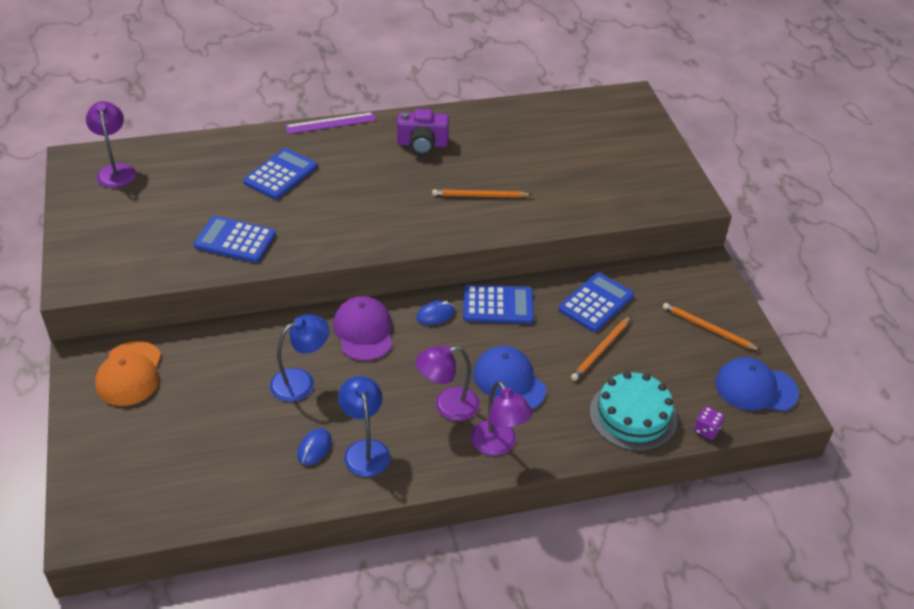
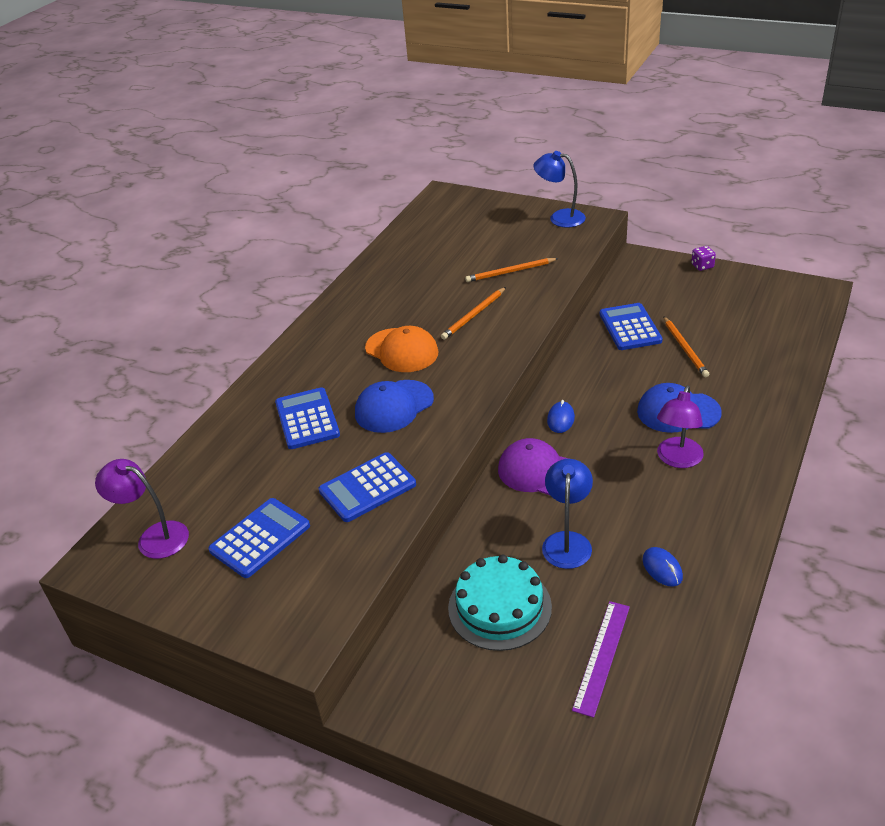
camera: 45 degrees left, 5 degrees down
orange cap [95,341,161,406] -> orange cap moved to [365,326,438,372]
purple ruler [285,112,376,134] -> purple ruler moved to [572,601,630,718]
blue lamp [338,376,390,477] -> blue lamp moved to [534,151,586,228]
purple camera [397,109,449,155] -> none
blue calculator [463,285,534,324] -> blue calculator moved to [208,498,310,578]
purple lamp [471,381,533,456] -> none
turquoise cake [590,371,678,451] -> turquoise cake moved to [448,555,552,651]
orange pencil [663,303,761,351] -> orange pencil moved to [465,258,559,282]
purple dice [694,406,725,440] -> purple dice moved to [691,246,716,271]
blue cap [715,357,799,411] -> blue cap moved to [355,380,434,433]

